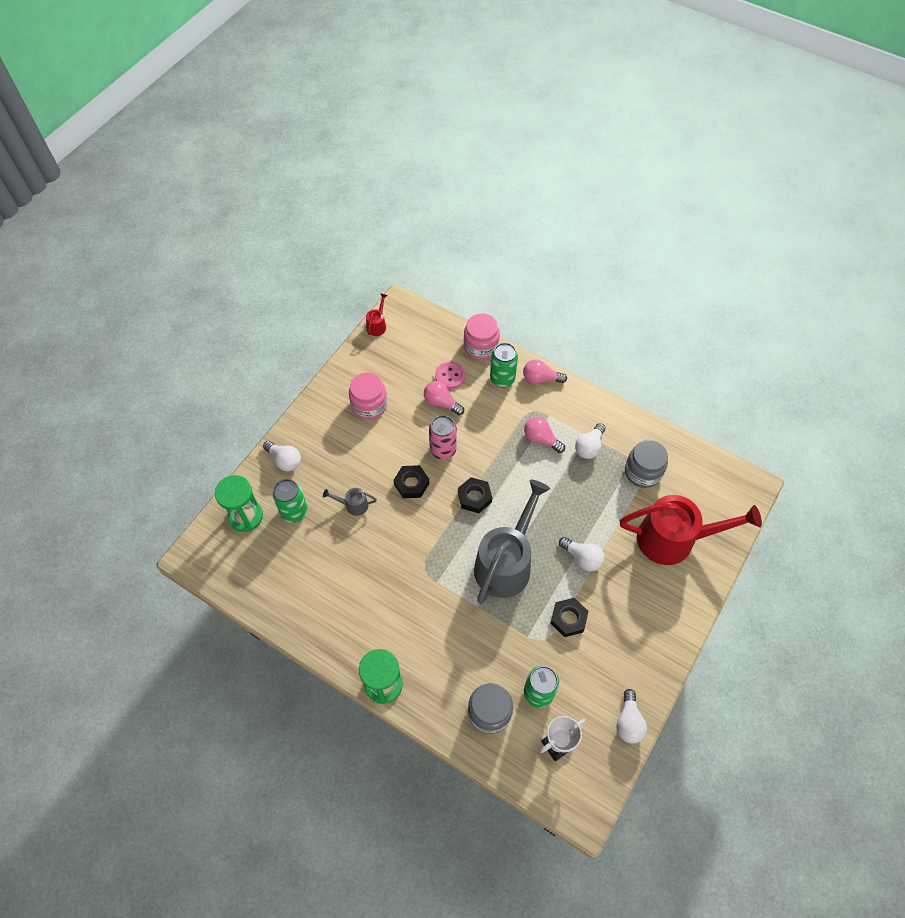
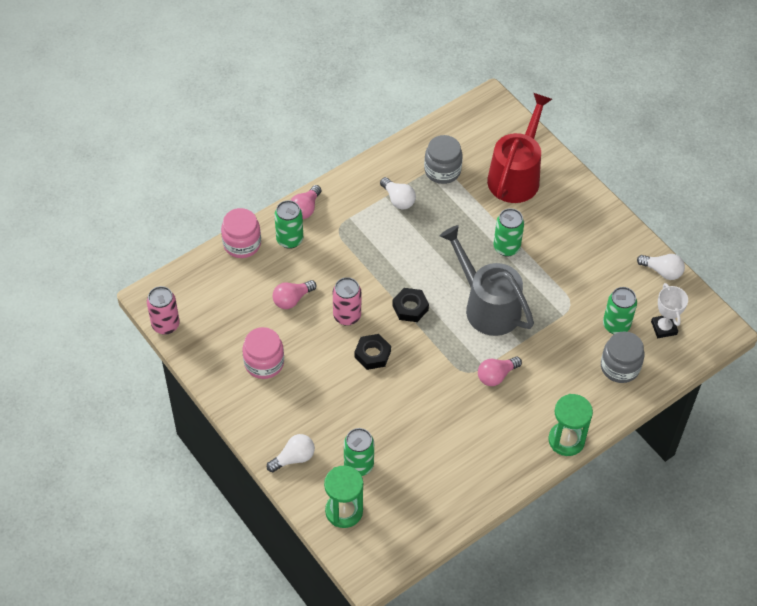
camera: 70 degrees left, 5 degrees down
grey watering can [323,488,377,516] -> none
red watering can [366,293,388,336] -> pink can [147,286,180,335]
pink button [435,362,465,389] -> none
pink light bulb [524,417,565,453] -> pink light bulb moved to [478,357,522,386]
black nut [550,598,588,637] -> none
white light bulb [559,537,605,571] -> green can [494,208,524,257]

